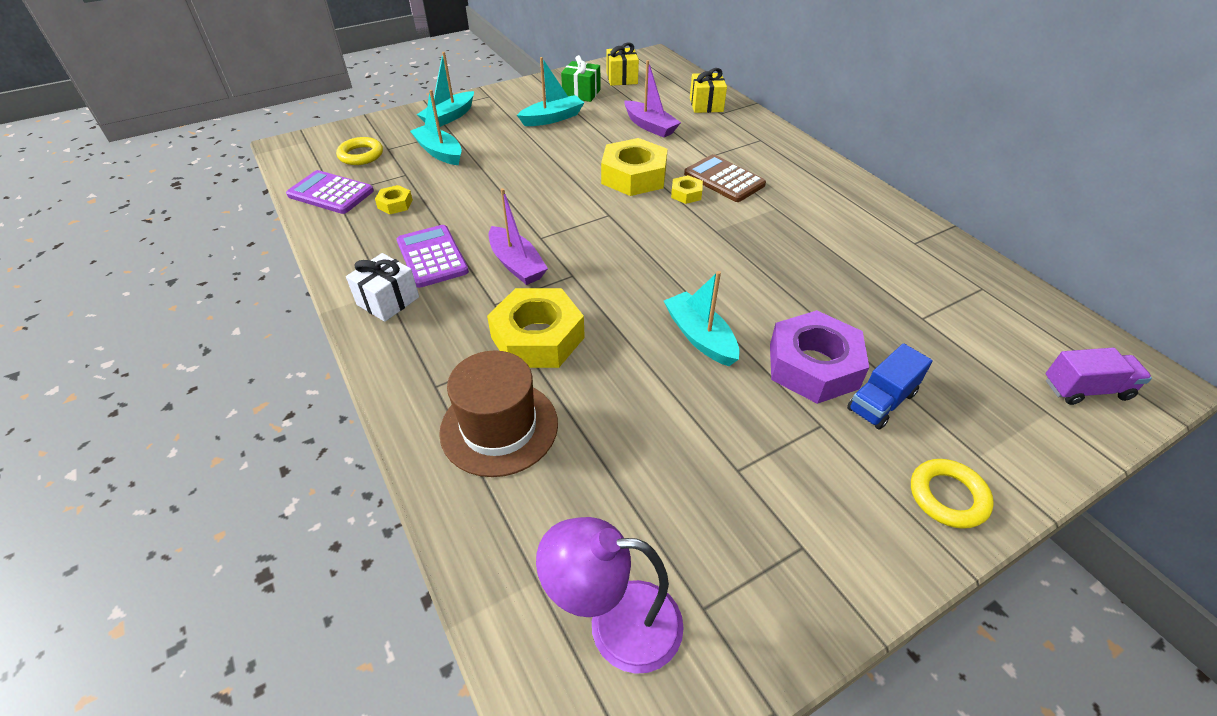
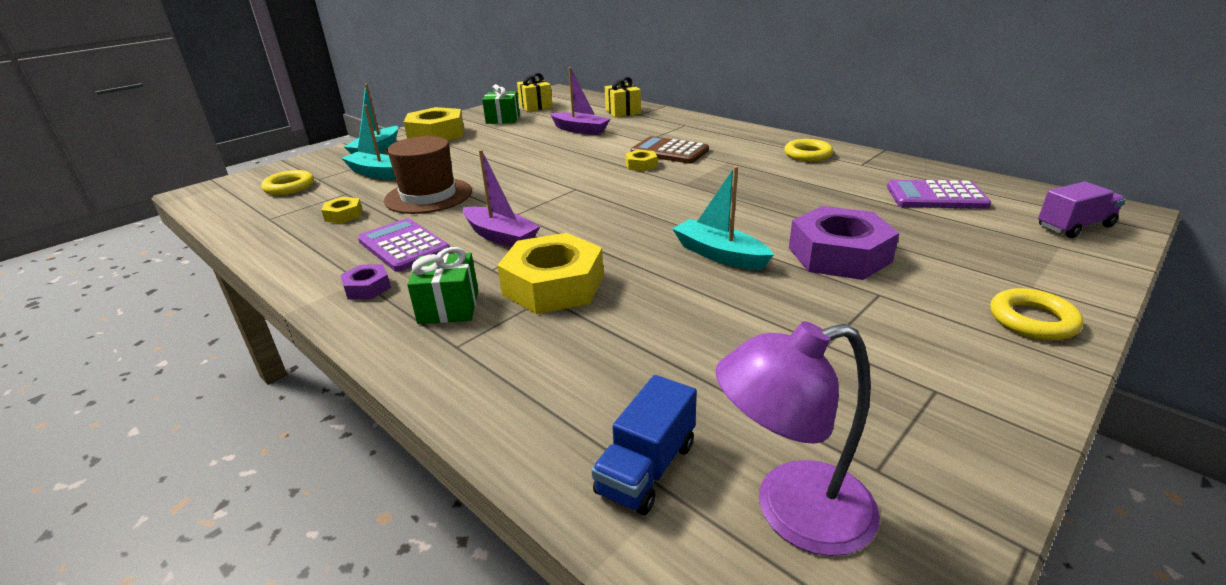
camera: 15 degrees left, 15 degrees down
purple calculator [286,170,374,214] -> purple calculator moved to [887,180,991,209]
white gift [346,253,419,322] -> purple nut [340,264,391,299]
brown hat [439,350,558,477] -> brown hat moved to [384,136,472,214]
turquoise boat [517,57,584,126] -> none
yellow nut [601,138,668,196] -> yellow nut moved to [404,107,464,141]
blue truck [847,343,933,430] -> blue truck moved to [591,375,697,515]
none -> green gift [407,247,478,324]
none -> yellow ring [784,139,833,162]

